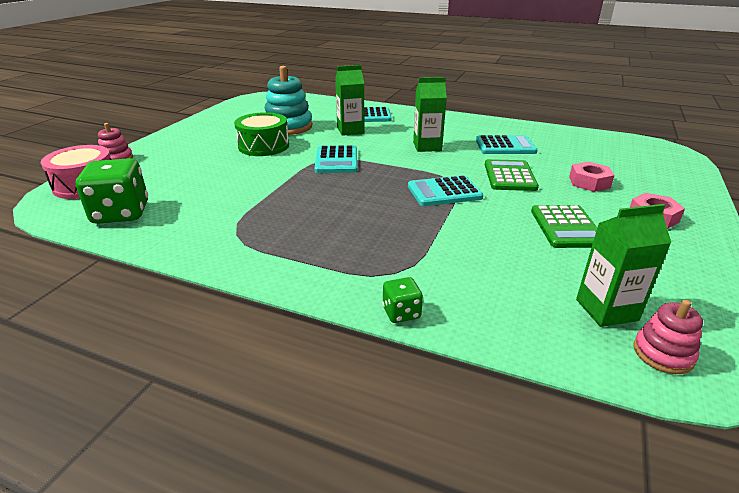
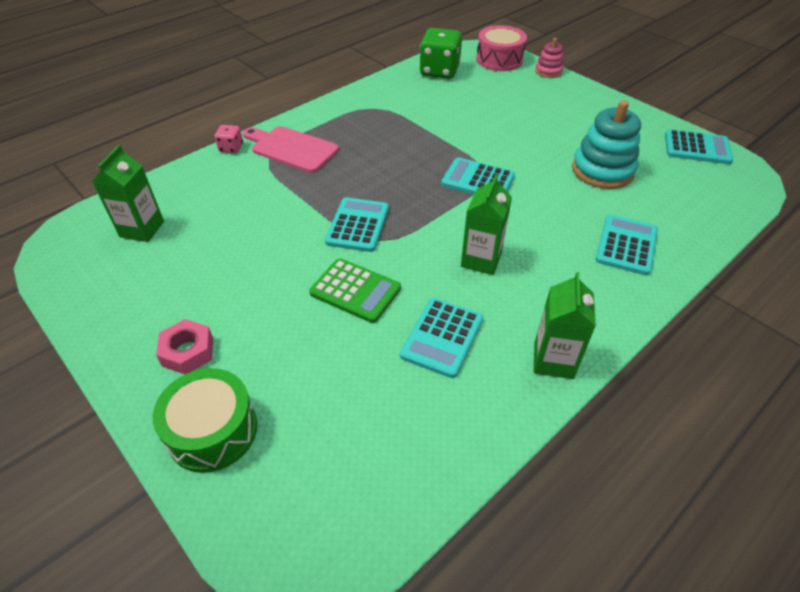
camera: 115 degrees right, 15 degrees up
green drum [234,112,289,156] -> green drum moved to [153,368,257,473]
green carton [335,65,364,136] -> green carton moved to [534,272,596,379]
green dice [382,277,423,323] -> pink dice [215,125,243,153]
green calculator [531,205,597,248] -> none
pink nut [569,162,615,192] -> none
pink stacking toy [634,300,703,374] -> none
none -> pink cutting board [243,126,339,173]
none -> turquoise calculator [665,129,733,164]

